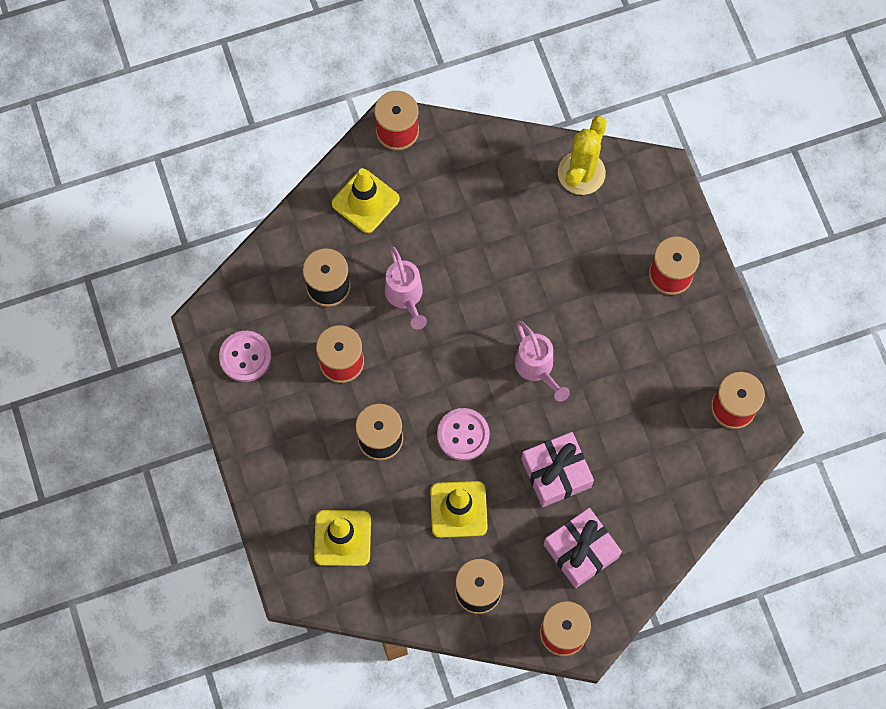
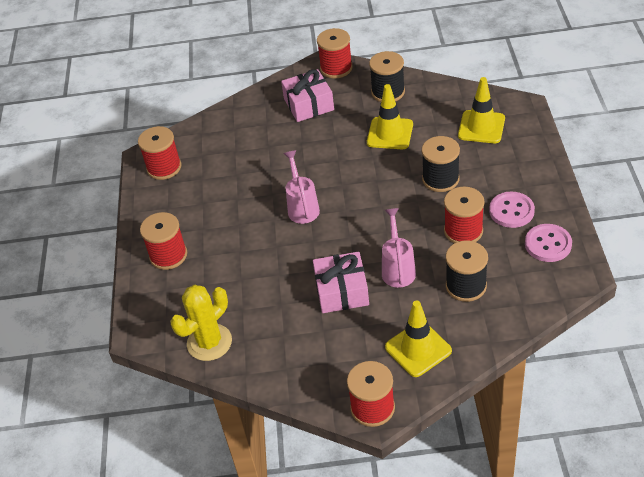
camera: 160 degrees left, 25 degrees down
pink button [437,408,490,461] -> pink button moved to [489,192,535,228]
pink gift [521,432,594,507] -> pink gift moved to [313,252,369,313]

